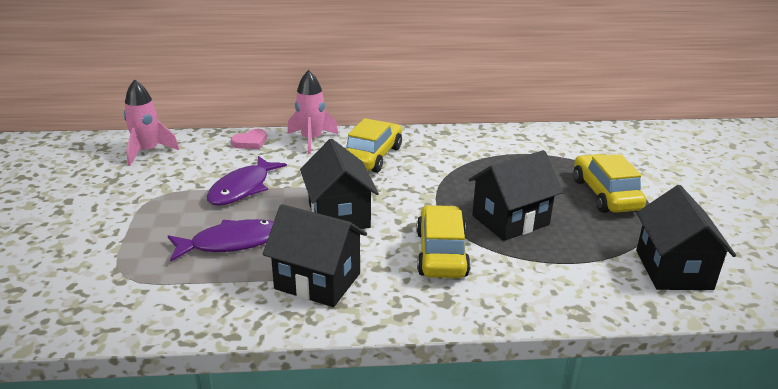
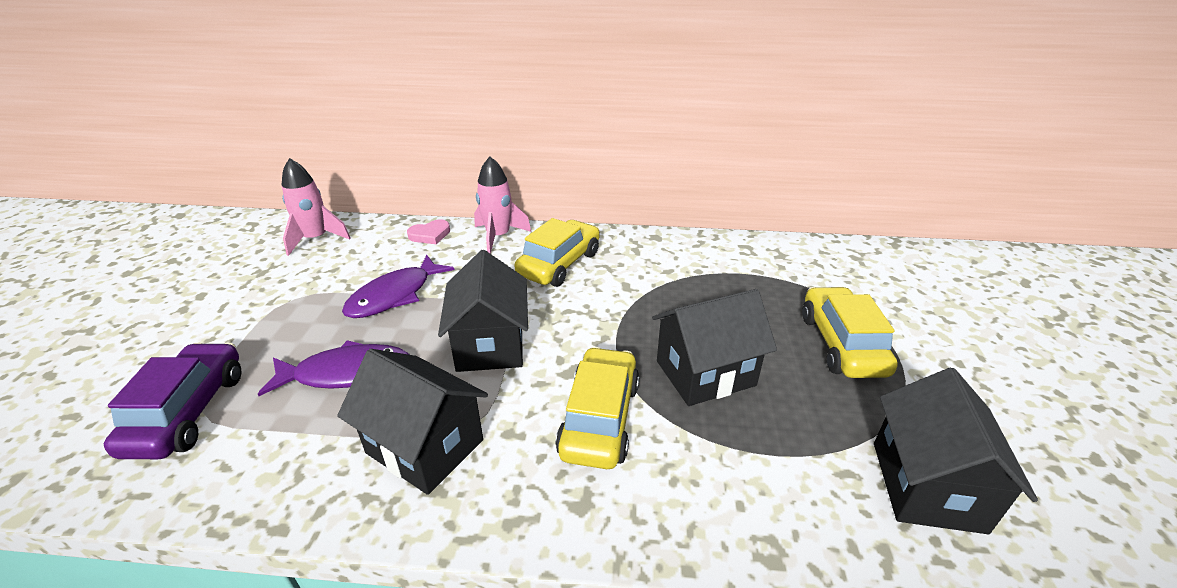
camera: 10 degrees right, 5 degrees up
none -> purple car [104,343,241,459]

